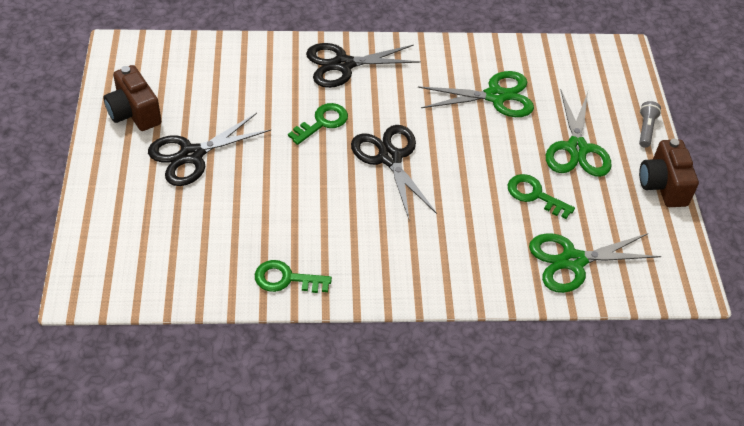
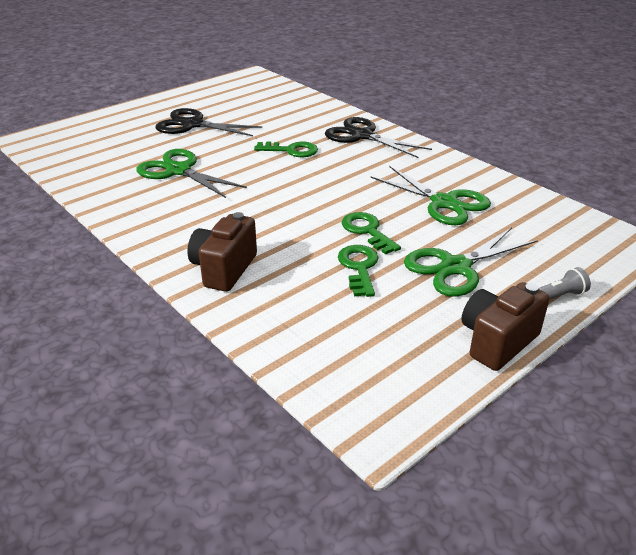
camera: 55 degrees right, 15 degrees down
brown camera [103,65,161,131] -> brown camera moved to [187,212,257,292]
green key [255,260,332,293] -> green key moved to [342,212,401,254]
black scissors [351,125,437,219] -> none
green scissors [529,233,661,293] -> green scissors moved to [136,149,247,198]

